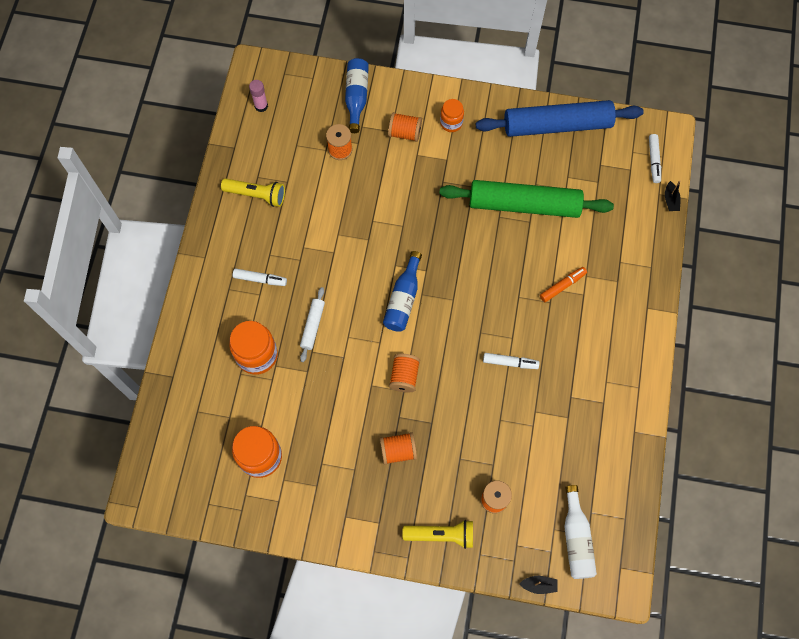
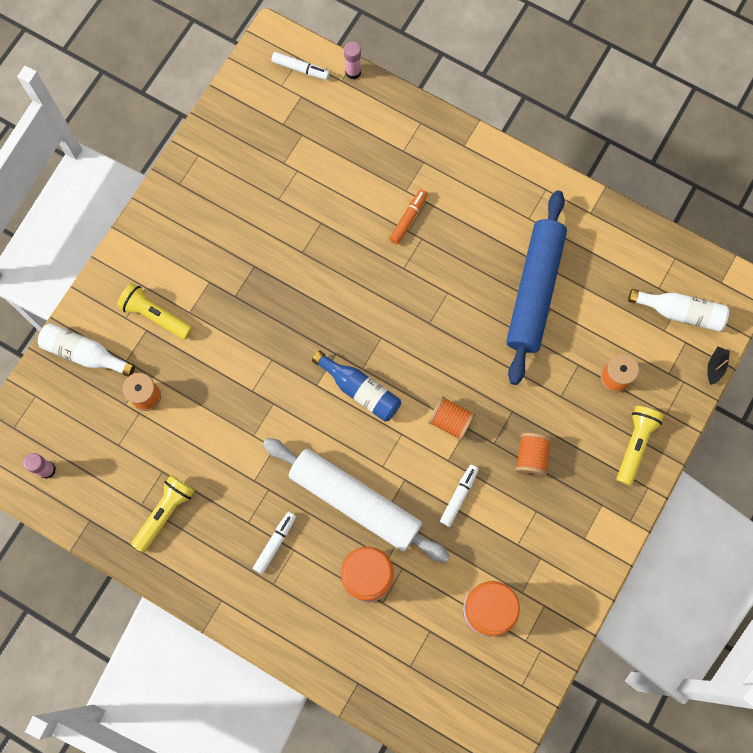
camera: 70 degrees left, 5 degrees up
white rolling pin [300,287,325,362] -> white rolling pin [263,438,450,563], size x2.25
blue bottle [345,58,369,133] -> white bottle [38,323,135,377]
orange spool [388,112,422,142] -> yellow flashlight [117,283,192,340]
green rolling pin [439,180,614,218] -> none
orange jar [440,99,464,132] -> none
blue rolling pin [476,100,644,137] -> blue rolling pin moved to [506,191,567,385]
white marker [483,353,539,369] -> white marker moved to [440,465,479,527]
orange marker [540,267,587,302] -> orange marker turned 45 degrees clockwise [389,189,428,244]
black boat [665,180,681,211] -> pink glue stick [344,42,361,79]

